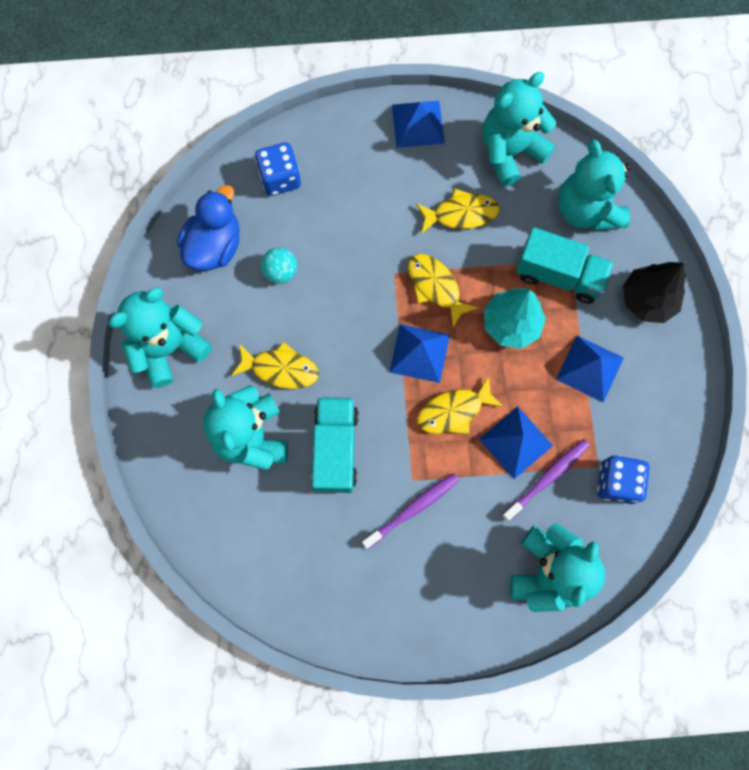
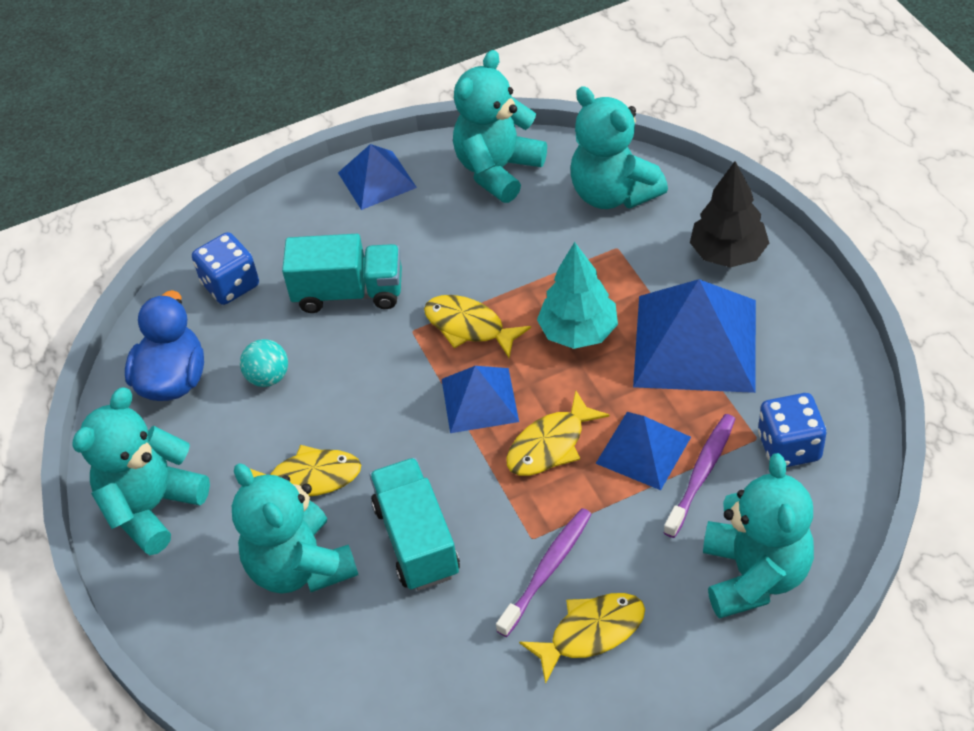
camera: 15 degrees left, 25 degrees down
yellow fish [416,189,500,234] -> yellow fish moved to [519,593,645,684]
turquoise truck [516,227,614,304] -> turquoise truck moved to [282,234,402,313]
blue pyramid [556,336,624,402] -> blue pyramid [633,279,756,393], size x1.74

